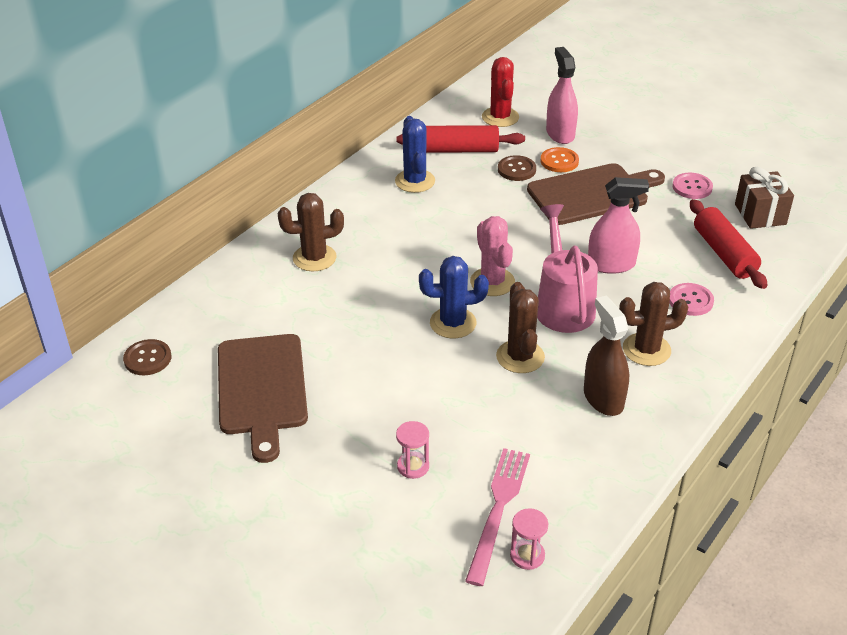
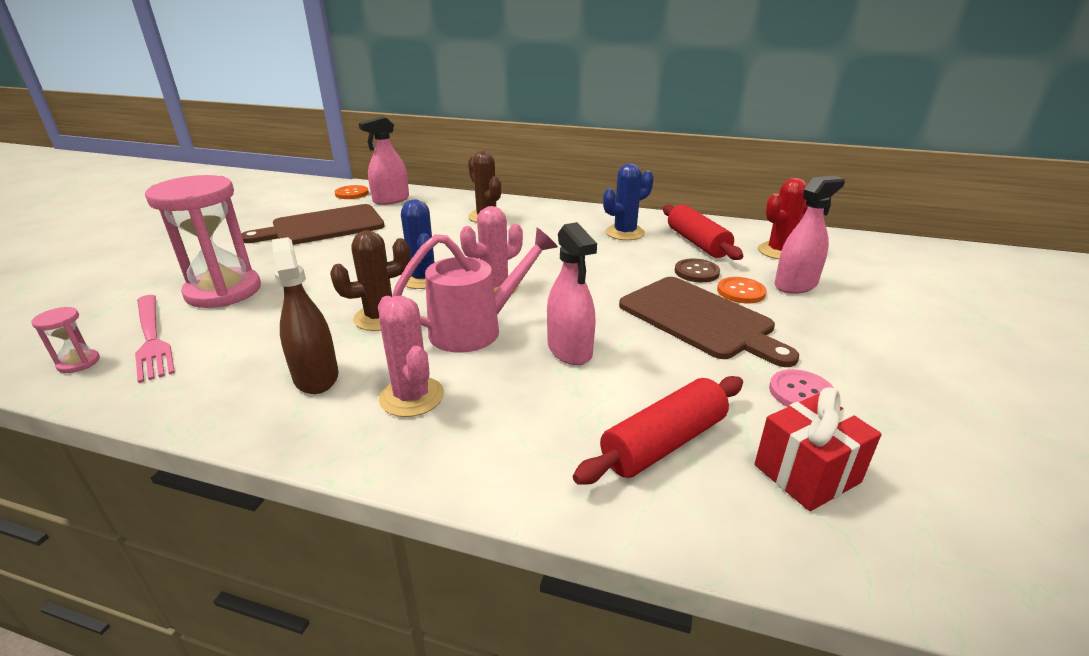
camera: 70 degrees right, 10 degrees down
brown button [123,339,171,375] -> orange button [335,185,369,199]
pink hourglass [396,421,429,479] -> pink hourglass [145,175,261,308], size x2.39
pink fork [465,448,530,586] -> pink fork turned 60 degrees clockwise [135,295,175,383]
brown spray bottle [584,296,629,416] -> brown spray bottle turned 75 degrees counterclockwise [272,237,339,394]
brown cactus [619,282,688,366] -> pink cactus [378,296,444,417]
pink button [670,283,714,316] -> none
brown gift [735,167,794,229] -> red gift [755,387,882,511]
none -> pink spray bottle [359,116,409,205]

